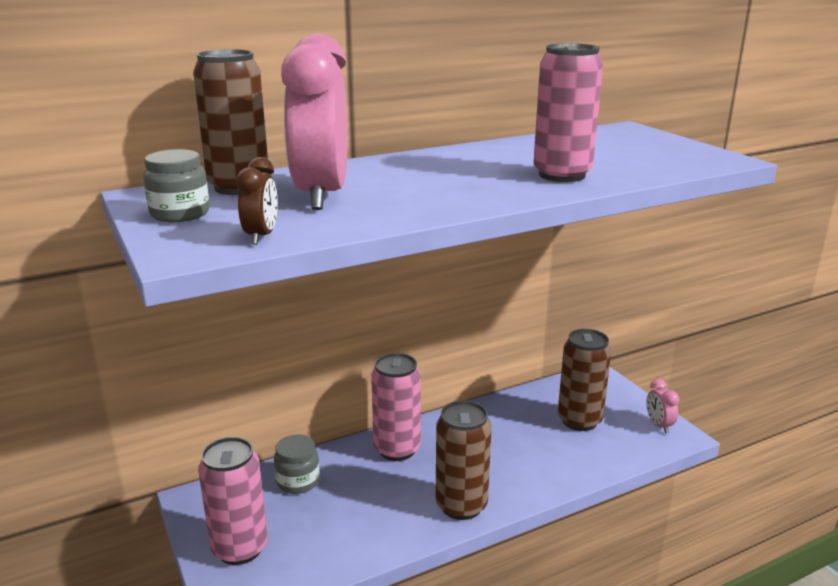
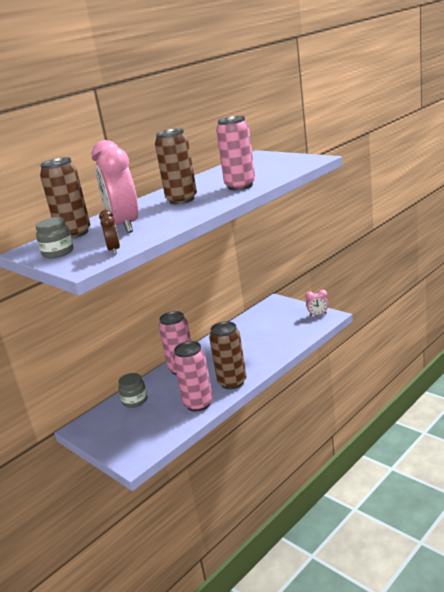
camera: 15 degrees left, 0 degrees up
pink can [198,437,268,565] -> pink can moved to [173,341,213,412]
brown can [558,329,611,431] -> brown can moved to [155,128,197,204]
pink clock [646,379,679,433] -> pink clock turned 60 degrees counterclockwise [305,290,328,316]

